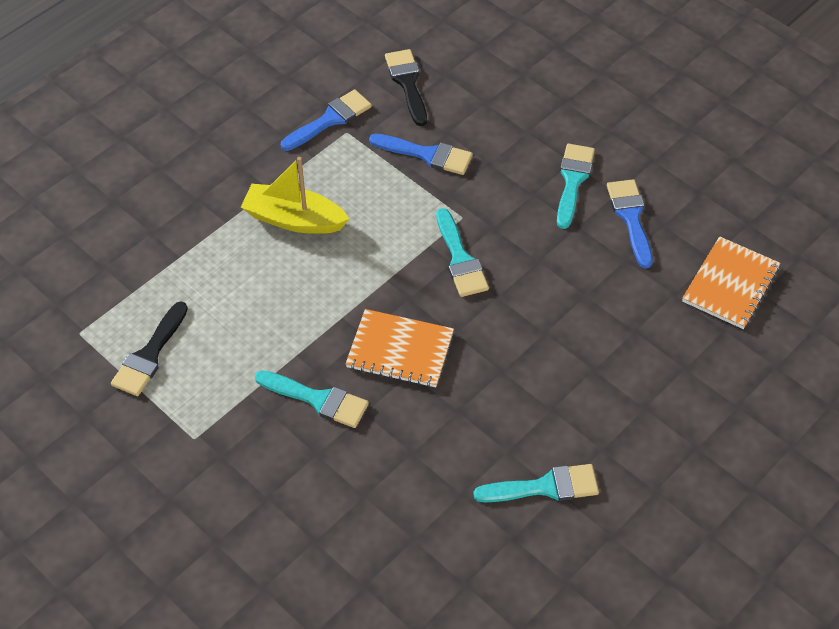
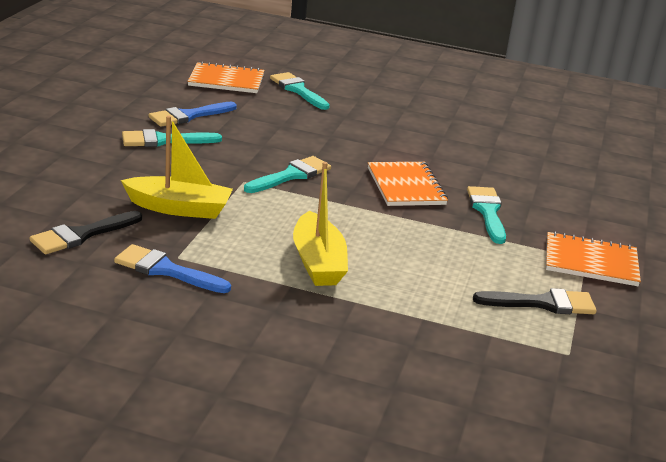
camera: 120 degrees left, 25 degrees down
blue brush [369,134,473,175] -> yellow boat [121,116,233,219]
turquoise brush [473,464,599,502] -> turquoise brush moved to [270,72,330,110]
none -> orange notebook [546,231,641,286]

